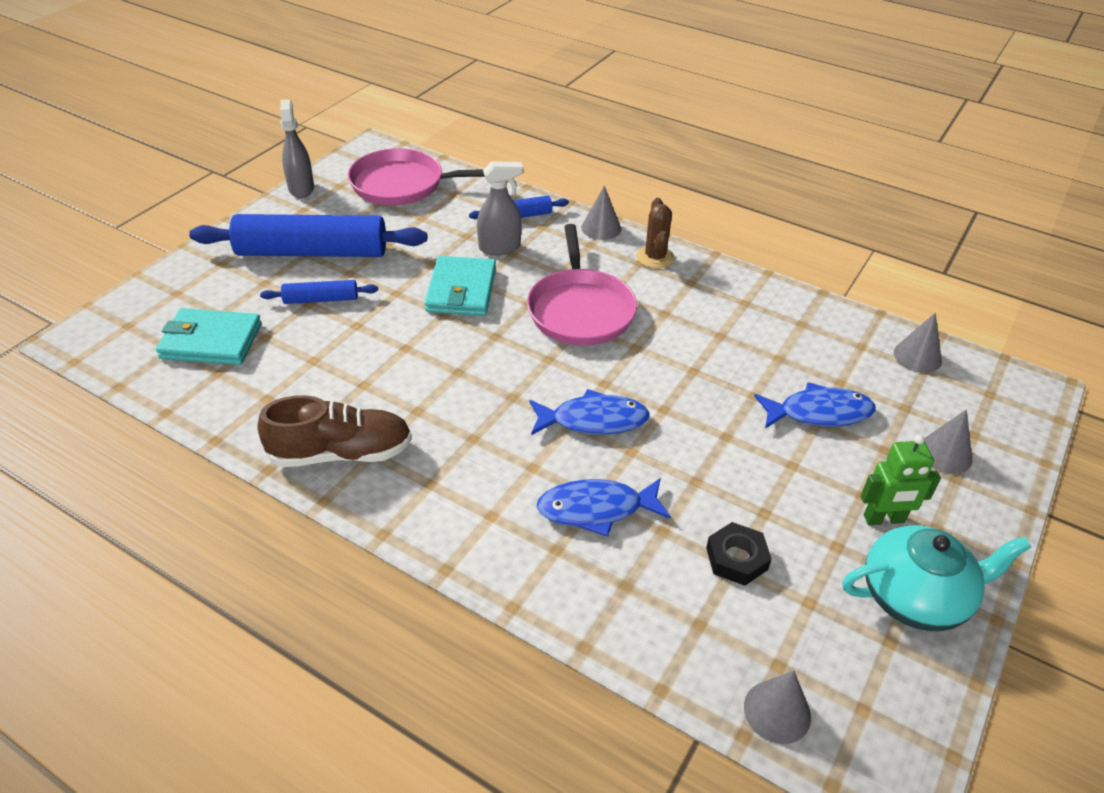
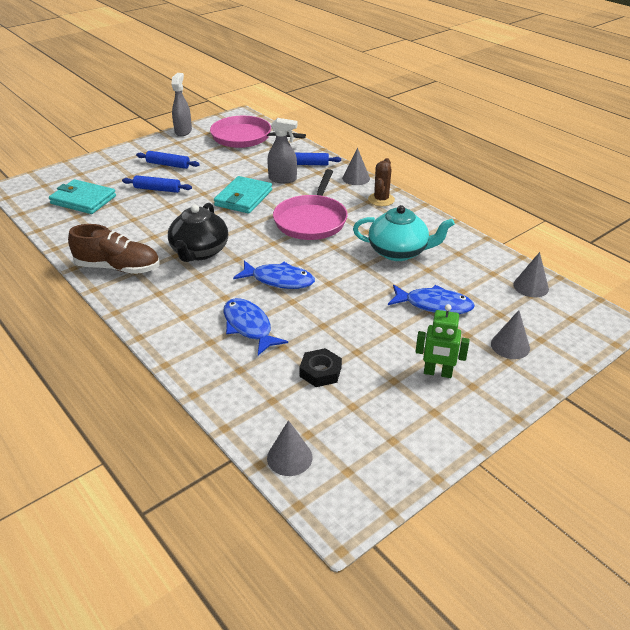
camera: 20 degrees right, 5 degrees down
blue rolling pin [189,214,427,257] -> blue rolling pin [136,151,200,169], size x0.47
blue fish [536,478,671,537] -> blue fish turned 45 degrees clockwise [224,298,288,355]
turquoise teapot [842,525,1032,631] -> turquoise teapot moved to [353,205,455,261]
none -> black teapot [168,203,228,262]

